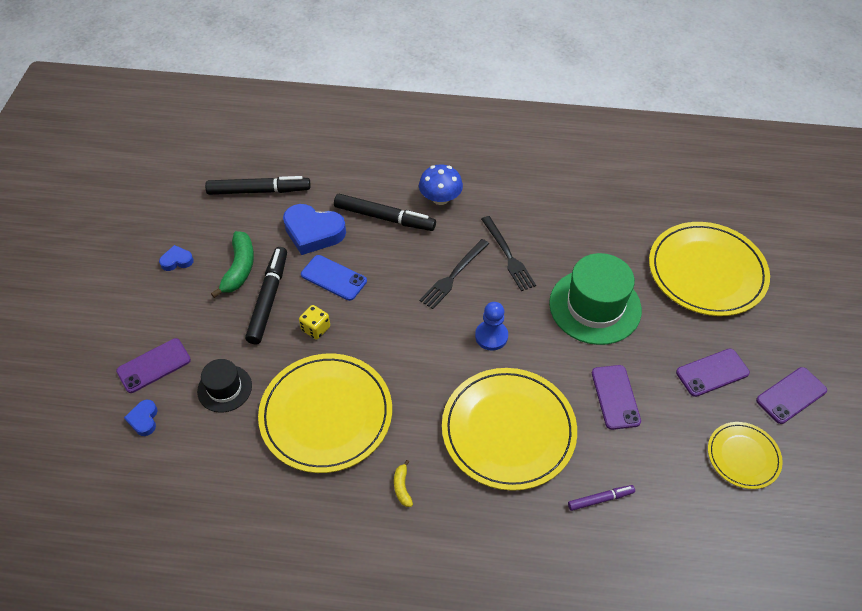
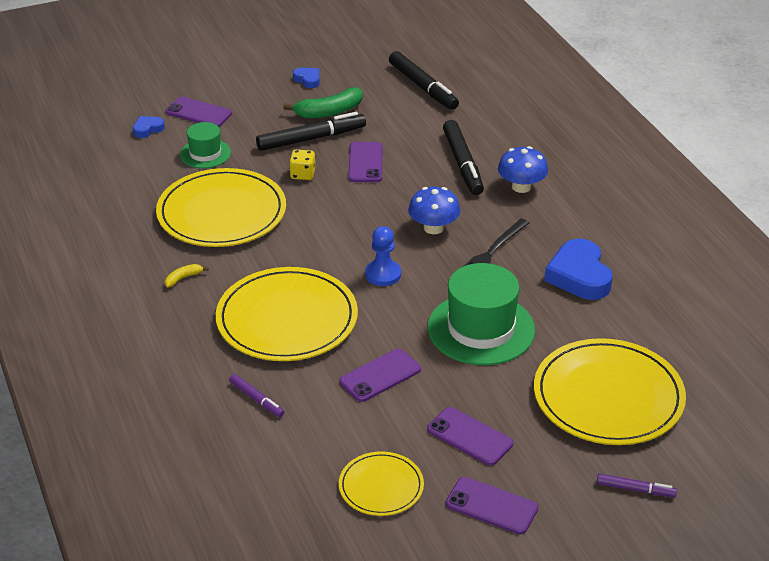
camera: 60 degrees right, 15 degrees down
black hat [197,359,252,413] -> green hat [180,122,231,168]
blue heart [283,204,346,255] -> blue heart moved to [544,239,613,300]
blue phone [301,255,367,301] -> purple phone [348,142,383,182]
black fork [420,239,489,309] -> blue mushroom [408,187,460,234]
none -> purple marker [597,474,677,497]

